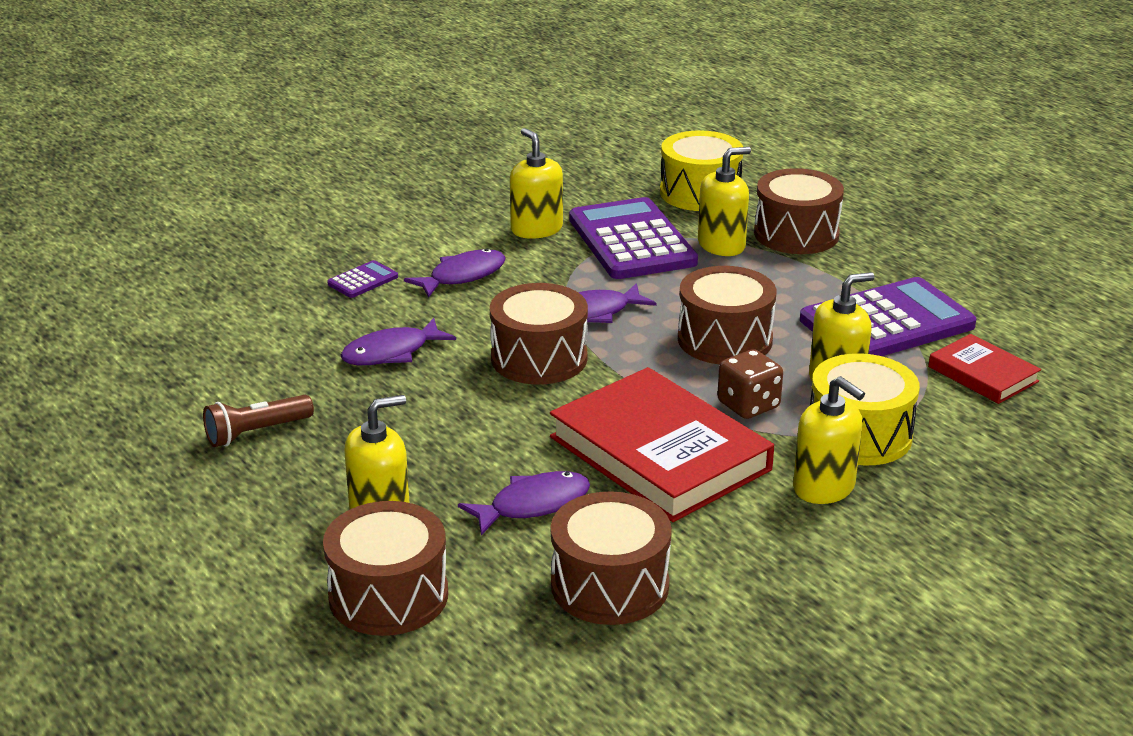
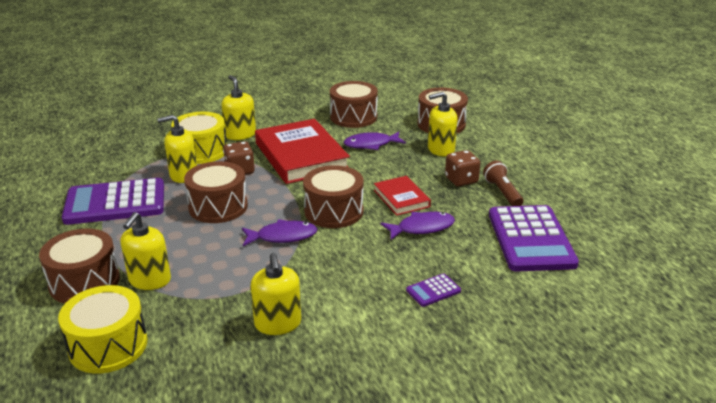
camera: 165 degrees left, 0 degrees up
brown flashlight [203,395,314,447] -> brown flashlight turned 90 degrees counterclockwise [483,161,523,206]
purple fish [404,248,506,298] -> none
purple calculator [569,197,698,279] -> purple calculator moved to [489,205,579,272]
yellow soap dispenser [698,147,751,256] -> yellow soap dispenser turned 60 degrees counterclockwise [120,212,171,290]
red book [928,334,1041,404] -> red book moved to [374,176,431,216]
none -> brown dice [445,150,480,187]

